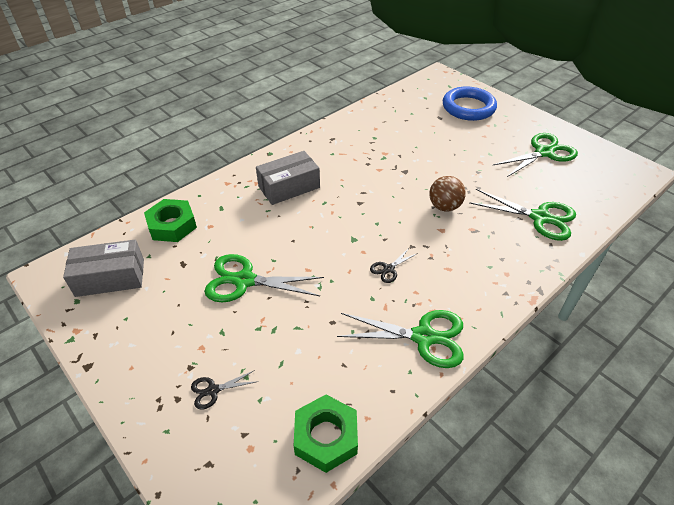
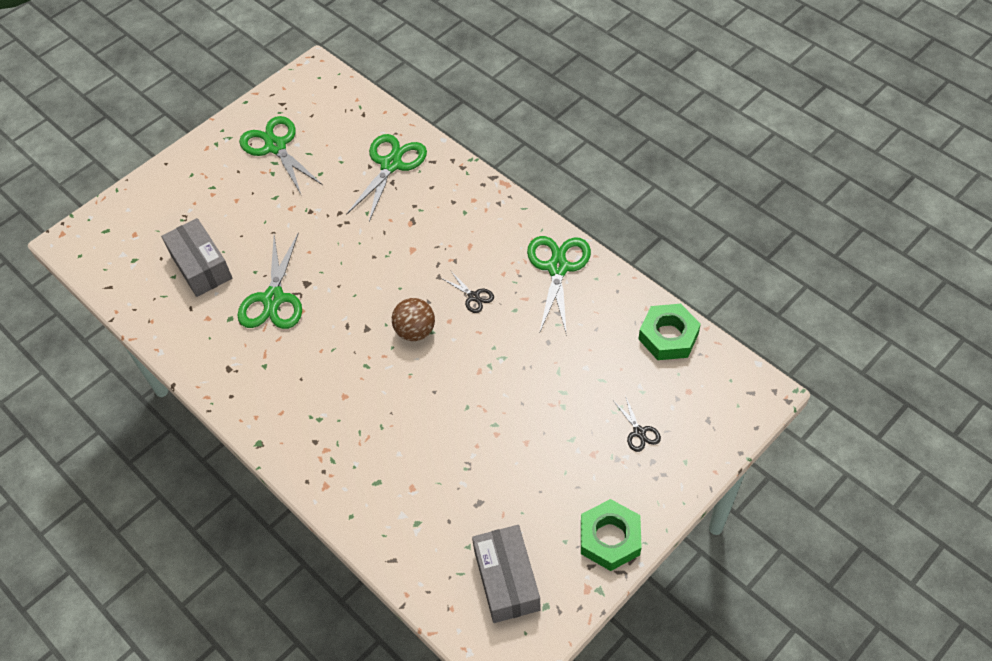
camera: 90 degrees left, 10 degrees up
green nut [144,199,197,242] -> green nut moved to [581,499,642,571]
green scissors [204,254,324,302] -> green scissors moved to [237,232,302,329]
grey box [256,151,320,205] -> grey box moved to [161,218,232,297]
brown ball [429,176,466,211] -> brown ball moved to [392,298,435,341]
blue ring [443,86,497,121] -> none

